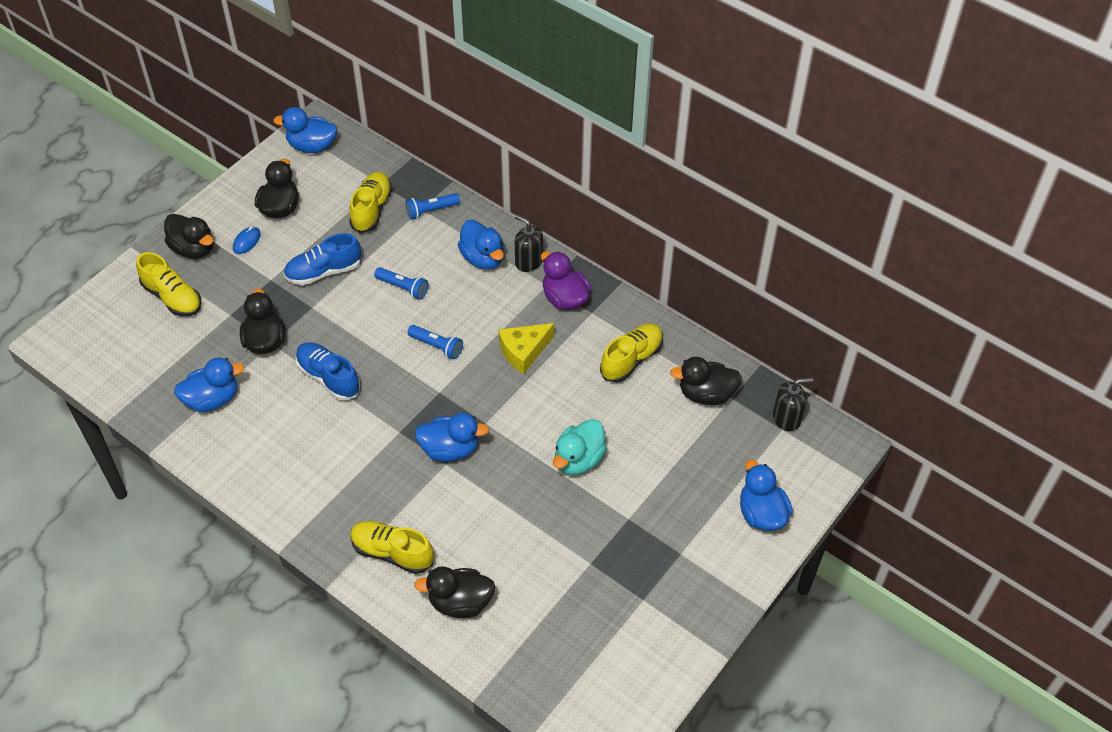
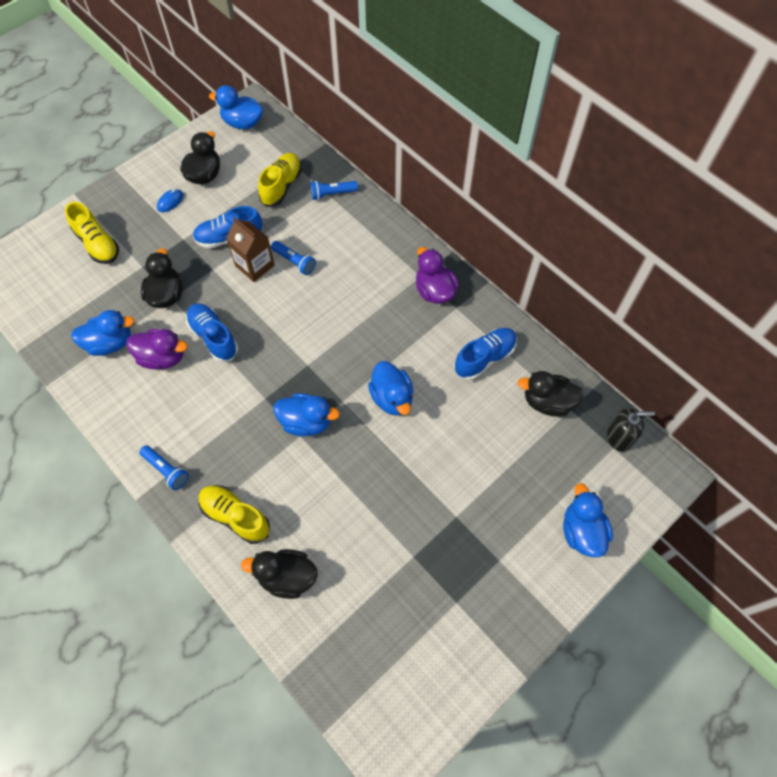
camera: 10 degrees right, 10 degrees up
black duck [164,214,214,259] -> none
blue flashlight [407,325,463,359] -> blue flashlight moved to [139,445,189,490]
blue duck [458,220,504,269] -> blue duck moved to [368,361,413,416]
yellow cheese [499,323,554,374] -> none
black soap dispenser [515,215,543,272] -> none
turquoise duck [553,419,607,475] -> none
yellow shoe [600,324,663,383] -> blue shoe [454,328,517,380]
none -> purple duck [127,329,188,369]
none -> brown carton [226,217,275,282]

